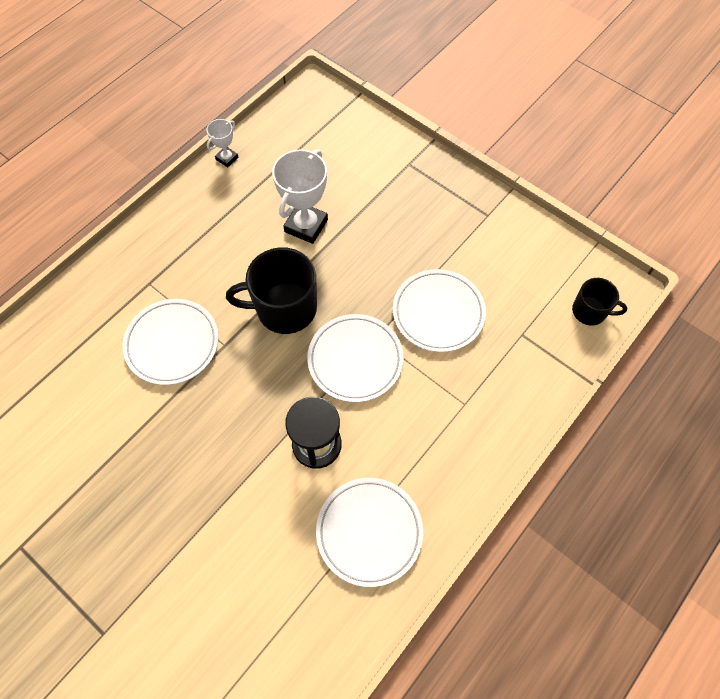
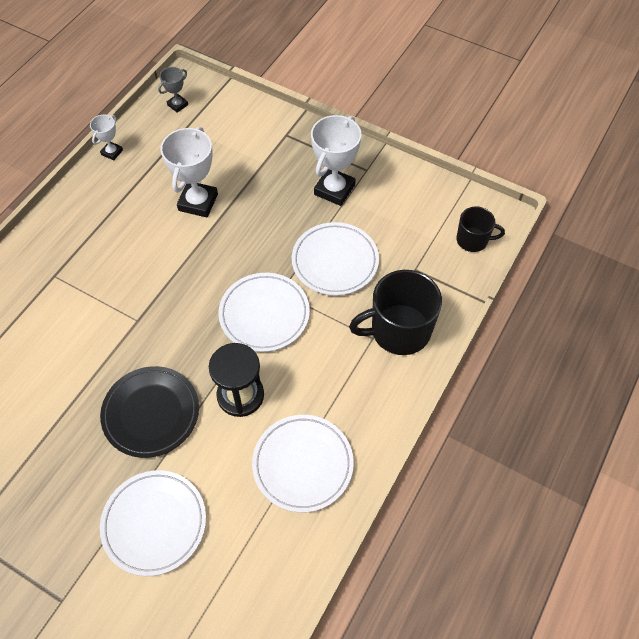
camera: 10 degrees left, 5 degrees down
white plate [123,299,219,385] -> white plate moved to [100,470,206,576]
black mug [226,247,317,334] -> black mug moved to [349,270,442,355]
none -> black plate [100,366,199,458]
none -> grey trophy [158,67,188,113]
none -> white trophy [311,115,361,206]

